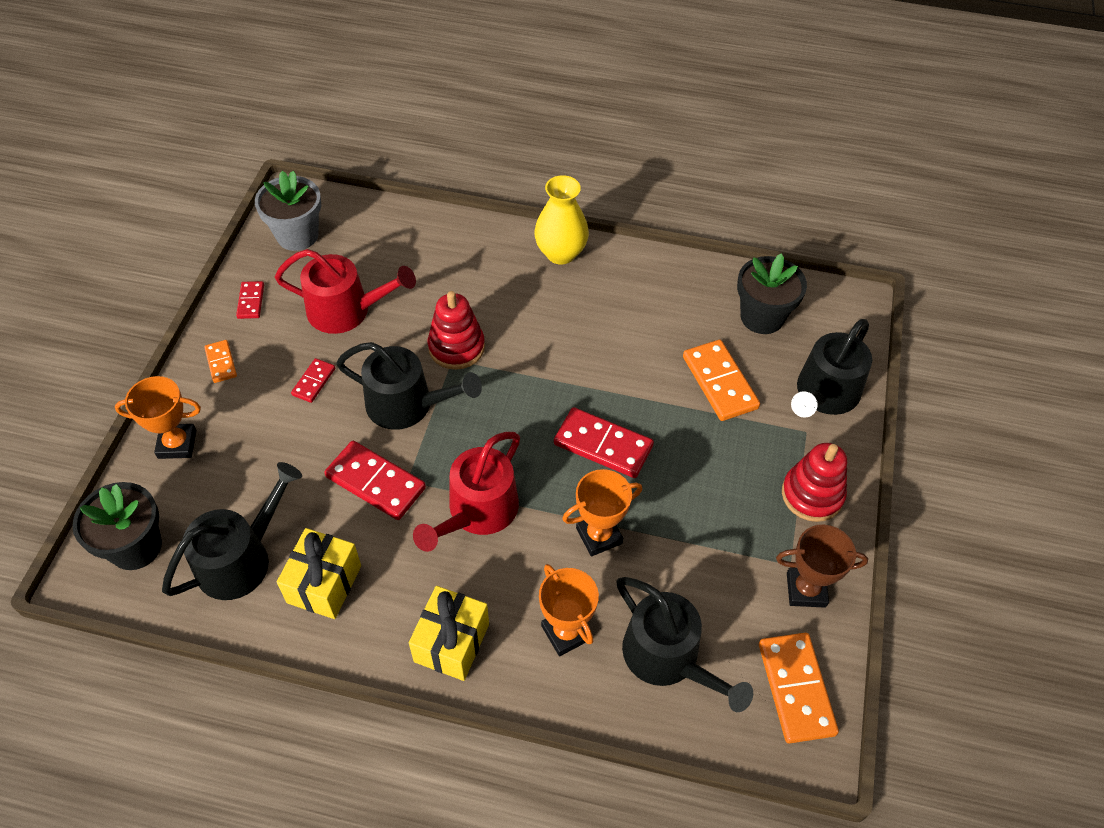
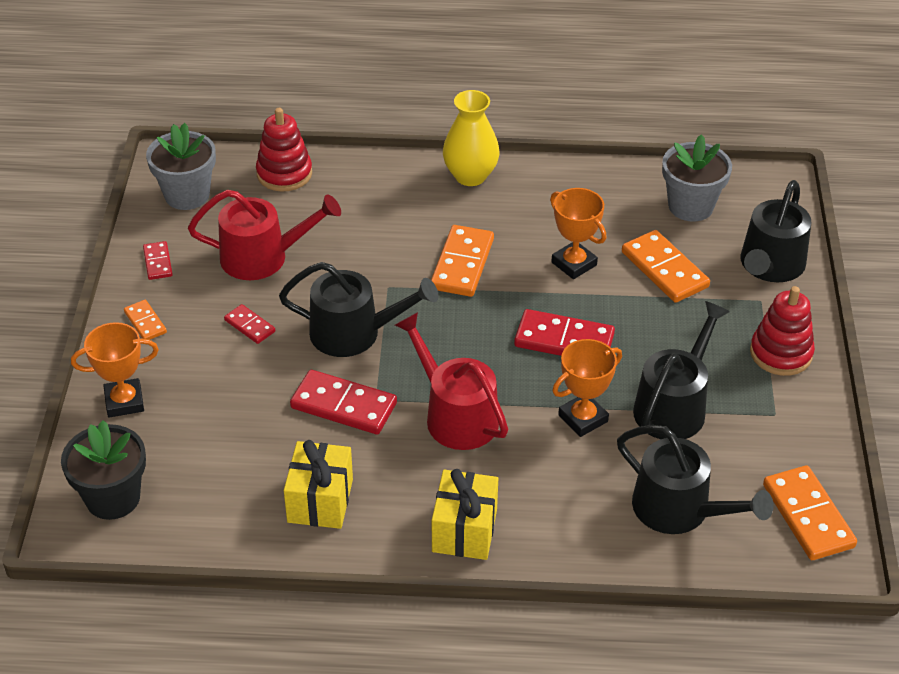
camera: 10 degrees left, 10 degrees down
black watering can [162,462,302,600] -> black watering can moved to [633,301,730,439]
red domino [291,358,335,403] -> red domino turned 60 degrees counterclockwise [224,304,275,344]
red watering can [413,432,520,552] -> red watering can turned 120 degrees clockwise [395,312,508,450]
red stacking toy [428,291,485,370] -> red stacking toy moved to [256,108,312,192]
orange trophy [539,564,599,656] -> orange trophy moved to [550,188,606,279]
black flower pot [737,253,807,334] -> grey flower pot [662,134,732,222]
brown trophy [776,525,868,608] -> none
none -> orange domino [431,225,494,297]

